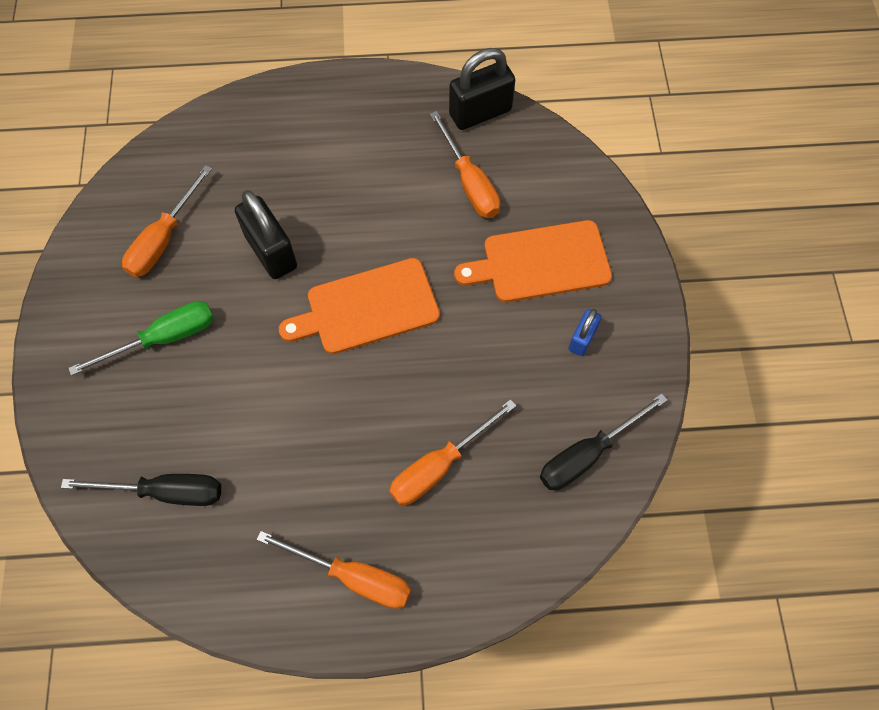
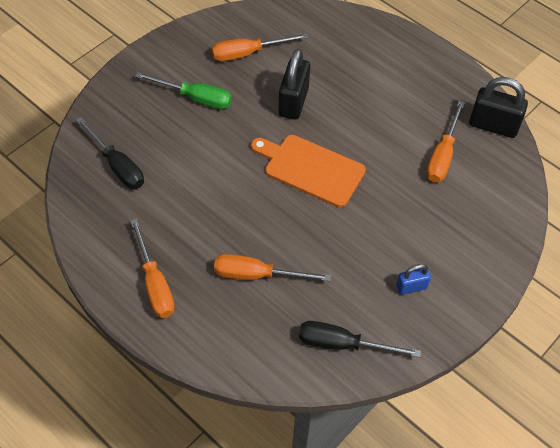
camera: 45 degrees right, 10 degrees down
orange cutting board [454,220,612,302] -> none

